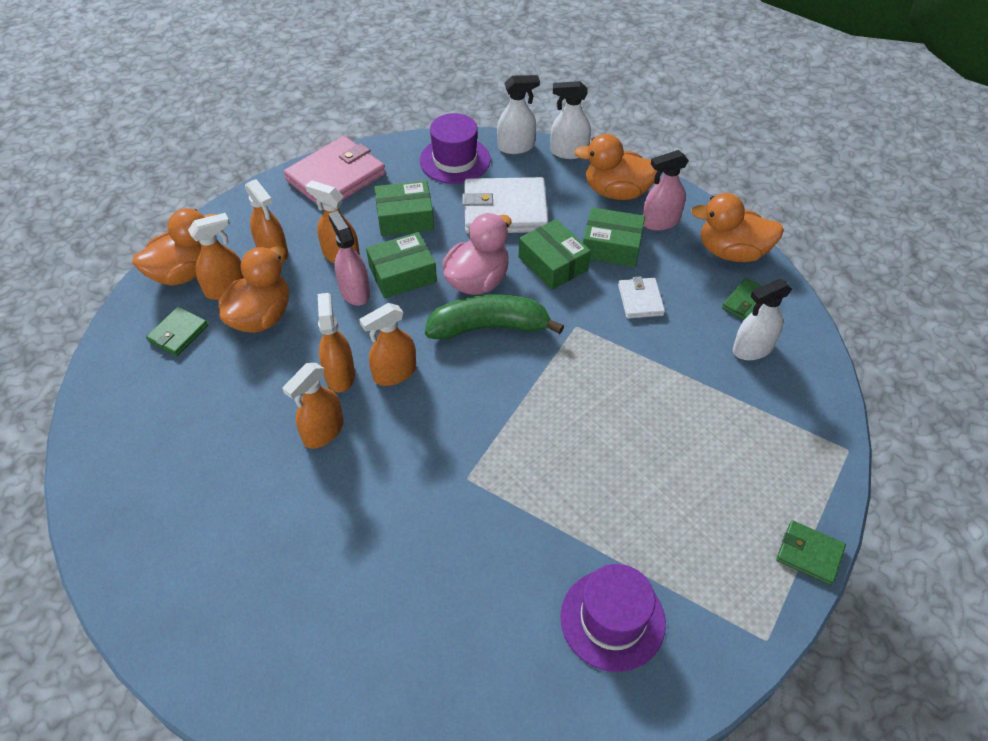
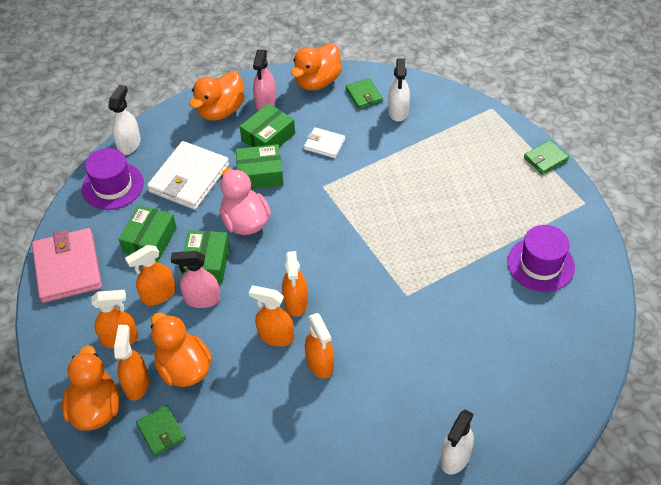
camera: 60 degrees left, 0 degrees up
green banana [425,294,564,340] -> none
white spray bottle [550,81,591,159] -> white spray bottle moved to [440,410,474,474]

